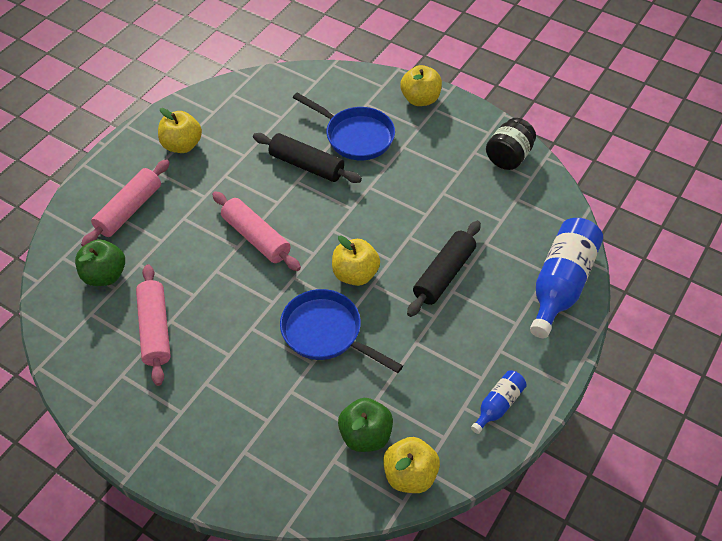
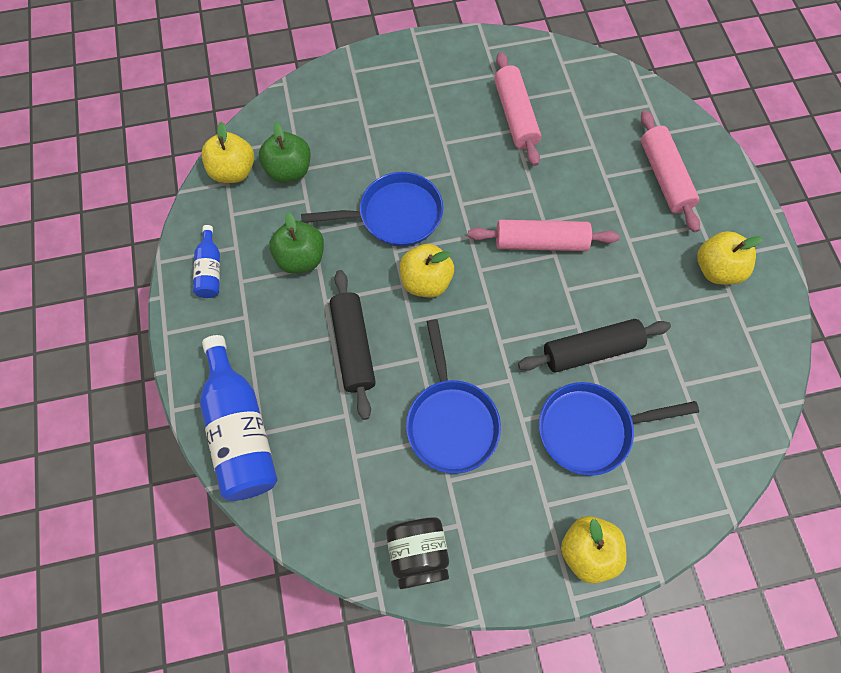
camera: 135 degrees right, 15 degrees up
green apple [75,239,125,286] -> green apple moved to [269,212,324,274]
pink rolling pin [136,264,171,386] -> pink rolling pin turned 45 degrees clockwise [494,52,541,166]
none -> blue pan [406,319,501,474]

